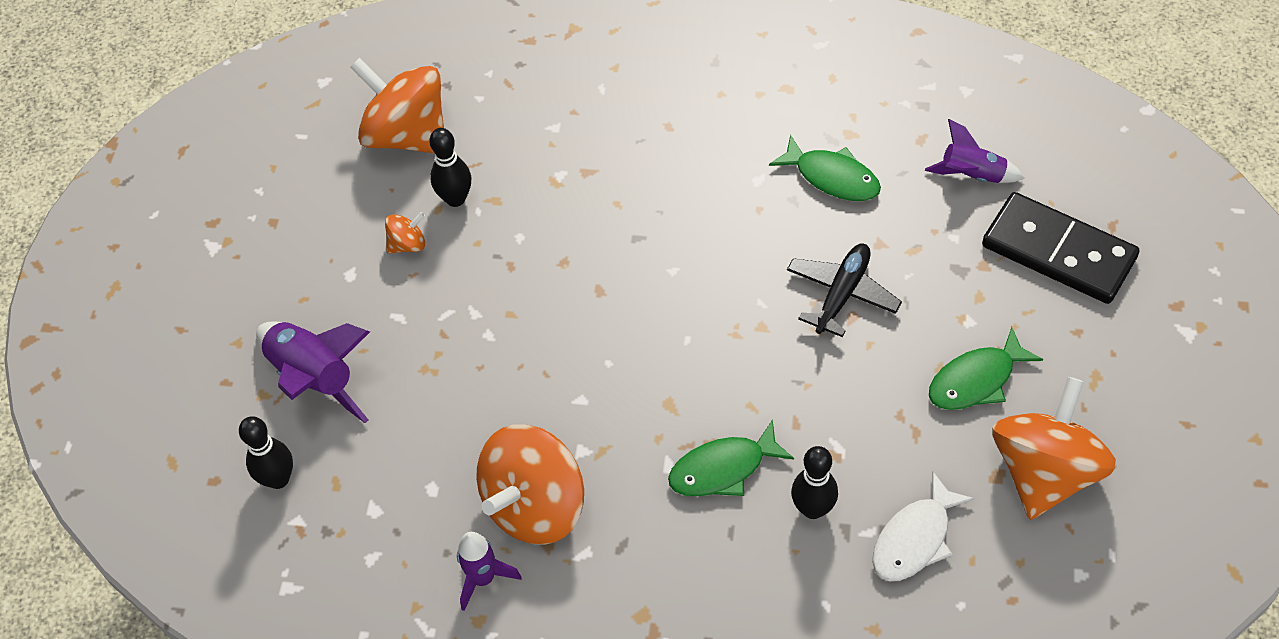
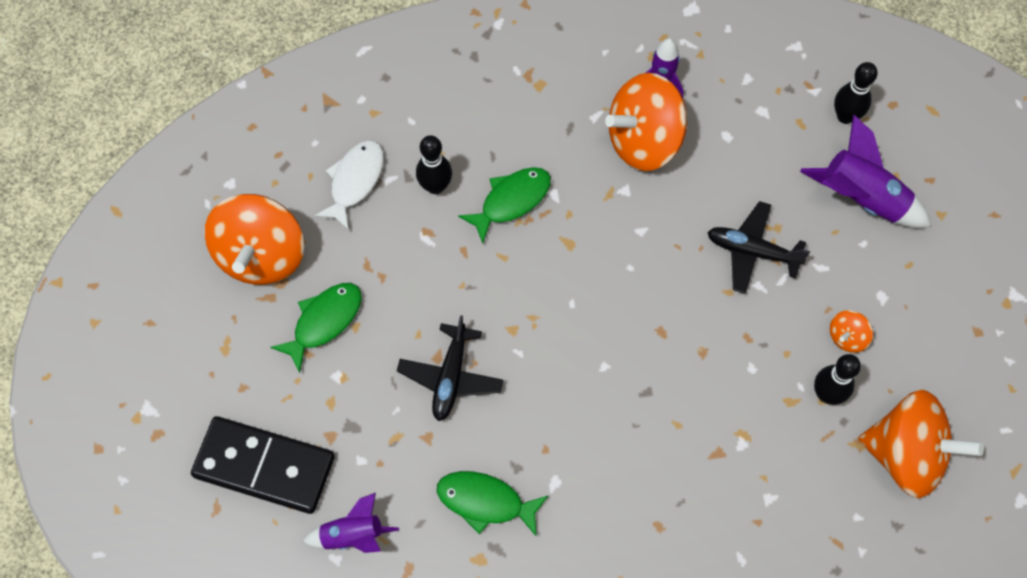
camera: 160 degrees right, 10 degrees up
orange spinning top [477,425,584,545] -> orange spinning top turned 135 degrees counterclockwise [605,73,687,171]
none -> black plane [707,201,810,294]

